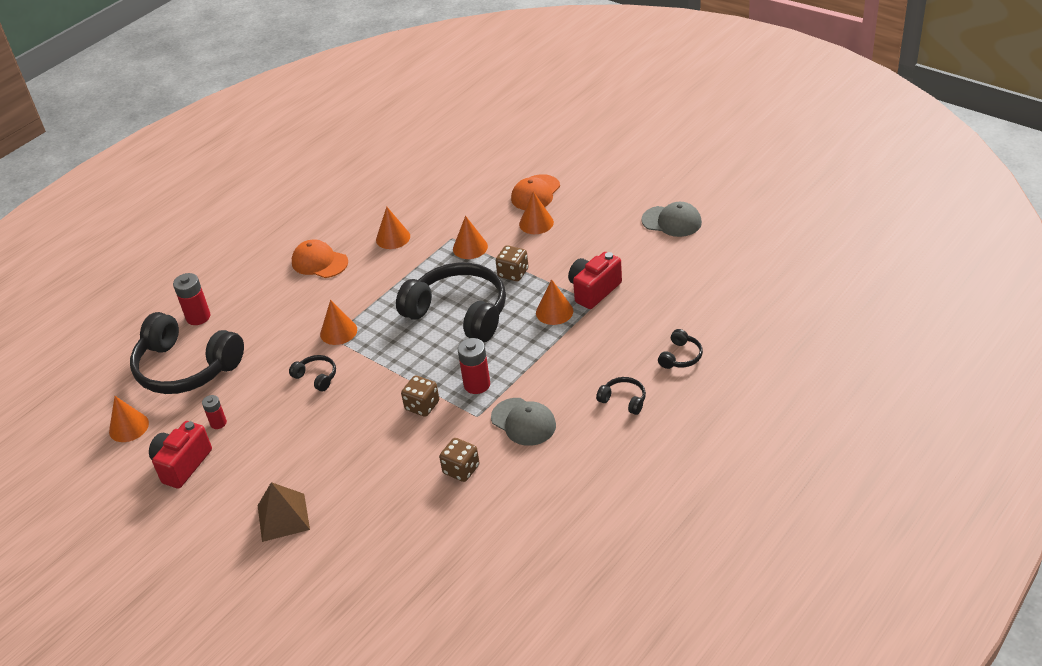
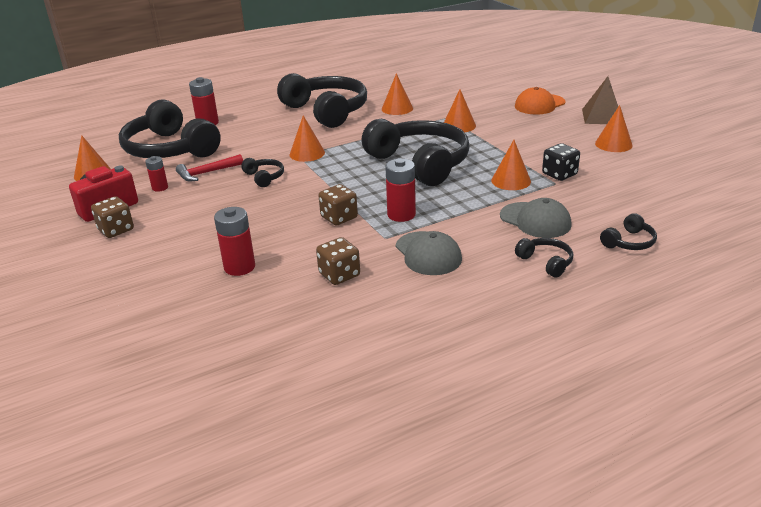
camera: 20 degrees right, 10 degrees down
brown pyramid [258,482,310,542] -> brown pyramid moved to [582,76,618,124]
orange cap [292,239,348,278] -> black headphones [277,73,367,128]
brown dice [496,245,528,281] -> brown dice moved to [91,196,134,238]
orange cone [519,191,554,234] -> orange cone moved to [595,105,633,152]
red camera [568,252,622,309] -> black dice [542,143,580,181]
grey cap [641,202,702,237] -> grey cap moved to [500,198,572,238]
none -> red hammer [176,154,243,181]
none -> red battery [214,207,255,276]

